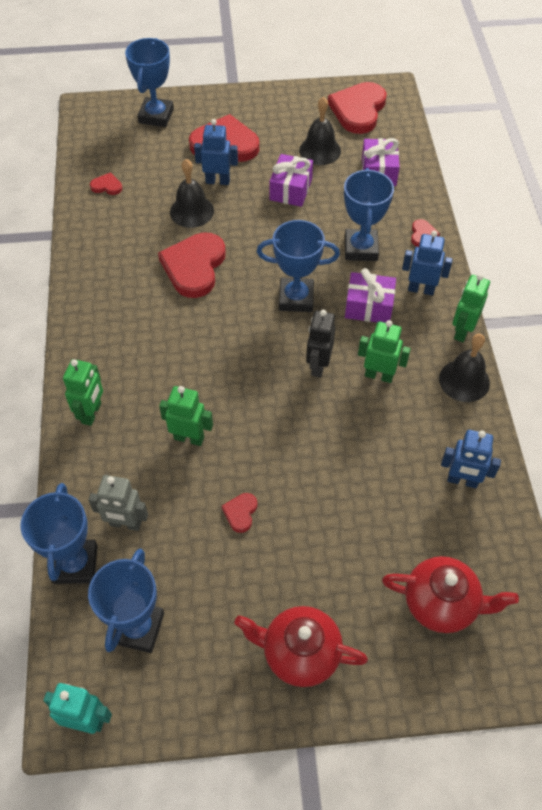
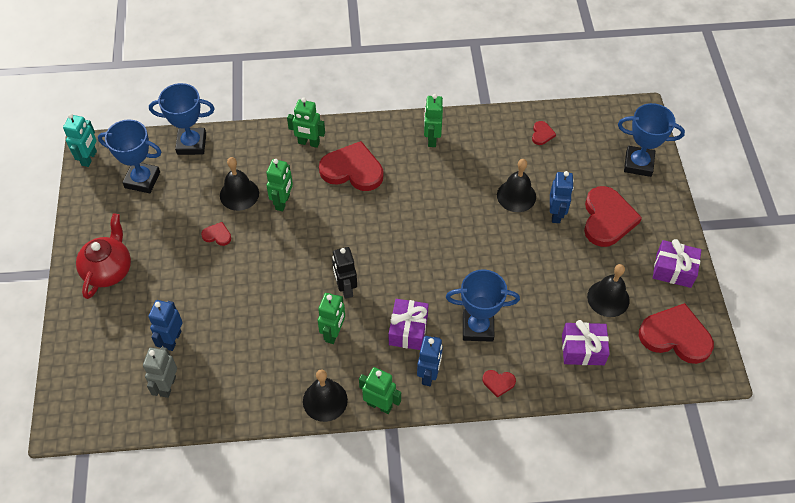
camera: 90 degrees right, 0 degrees up
grey robot [88,475,148,531] -> grey robot moved to [143,347,177,398]
red heart [158,233,226,298] -> red heart moved to [319,141,383,191]
blue trophy [257,220,340,312] -> none
purple gift [269,154,313,207] -> purple gift moved to [653,239,701,288]
black robot [306,310,335,377] -> black robot turned 120 degrees counterclockwise [332,247,357,299]
red teapot [382,556,519,633] -> none
blue robot [441,430,501,488] -> blue robot moved to [148,300,183,351]
none -> black bell [220,157,259,211]
none -> green robot [424,94,443,147]

